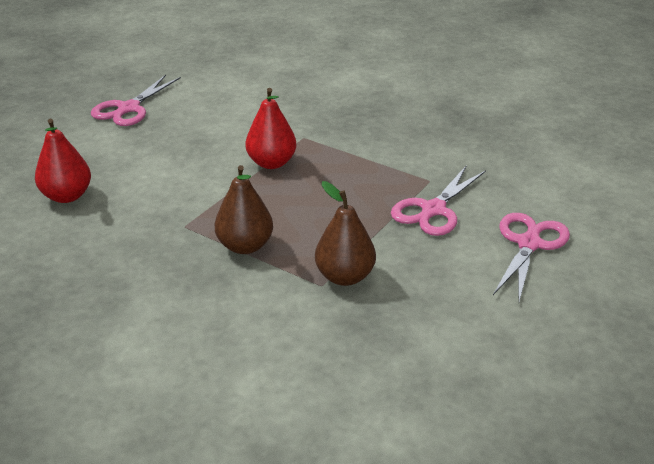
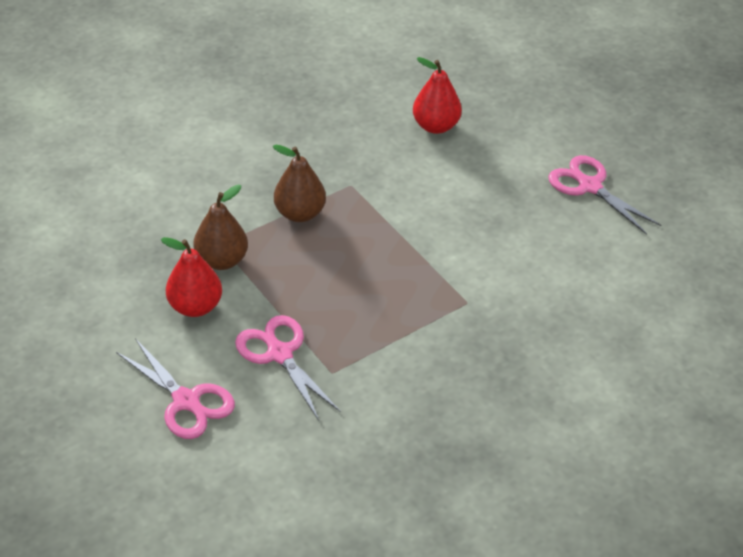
camera: 110 degrees right, 10 degrees up
red pear [245,88,296,169] -> red pear moved to [161,237,222,317]

